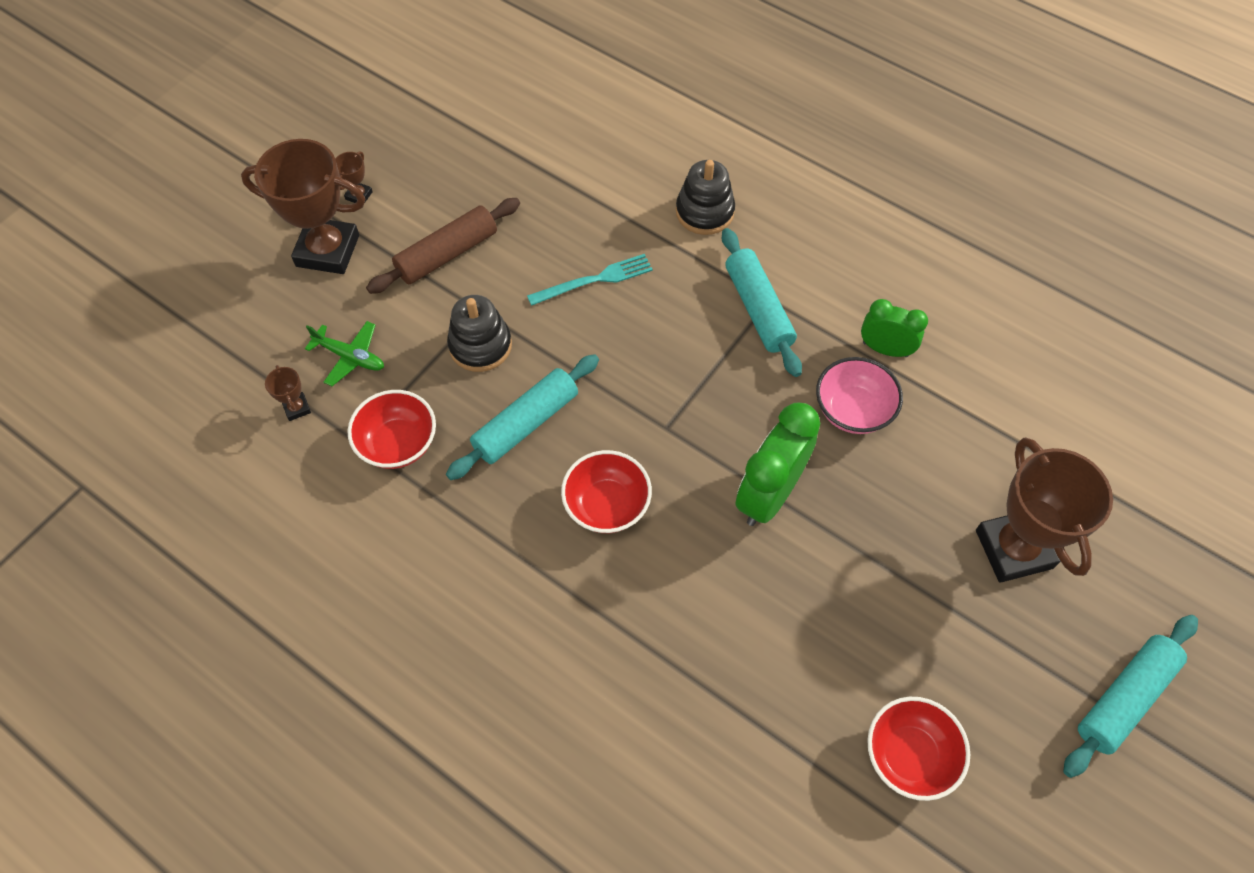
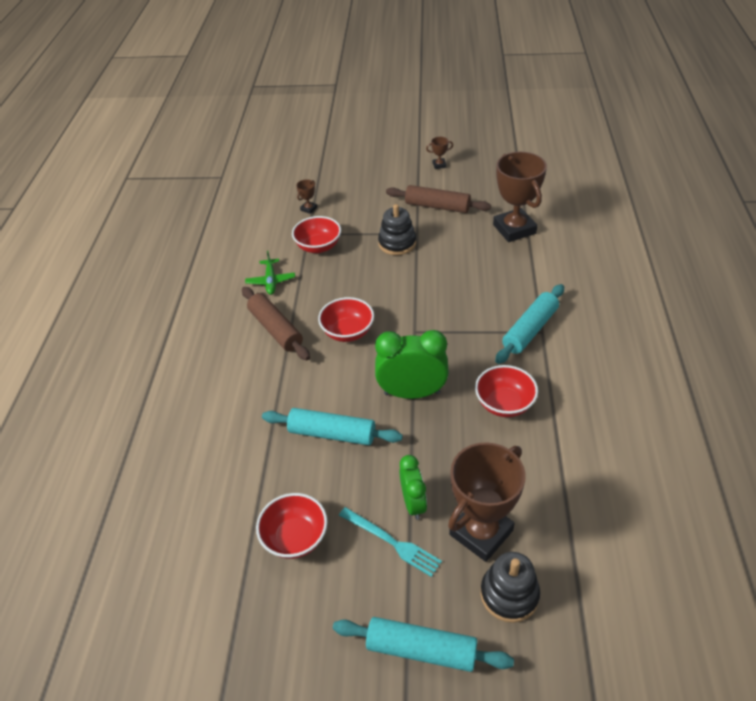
camera: 60 degrees right, 15 degrees down
brown trophy [241,139,365,274] -> brown trophy moved to [493,152,547,242]
green plane [305,321,384,386] -> green plane moved to [245,251,295,295]
turquoise rolling pin [446,354,599,480] -> turquoise rolling pin moved to [262,408,403,445]
turquoise fork [527,254,653,306] -> turquoise fork moved to [339,507,442,577]
black stacking toy [676,160,735,235] -> black stacking toy moved to [480,552,540,623]
pink bowl [816,357,903,434] -> red bowl [475,365,538,417]
green clock [861,299,928,357] -> green clock moved to [400,455,427,520]
none -> brown rolling pin [242,287,310,361]

